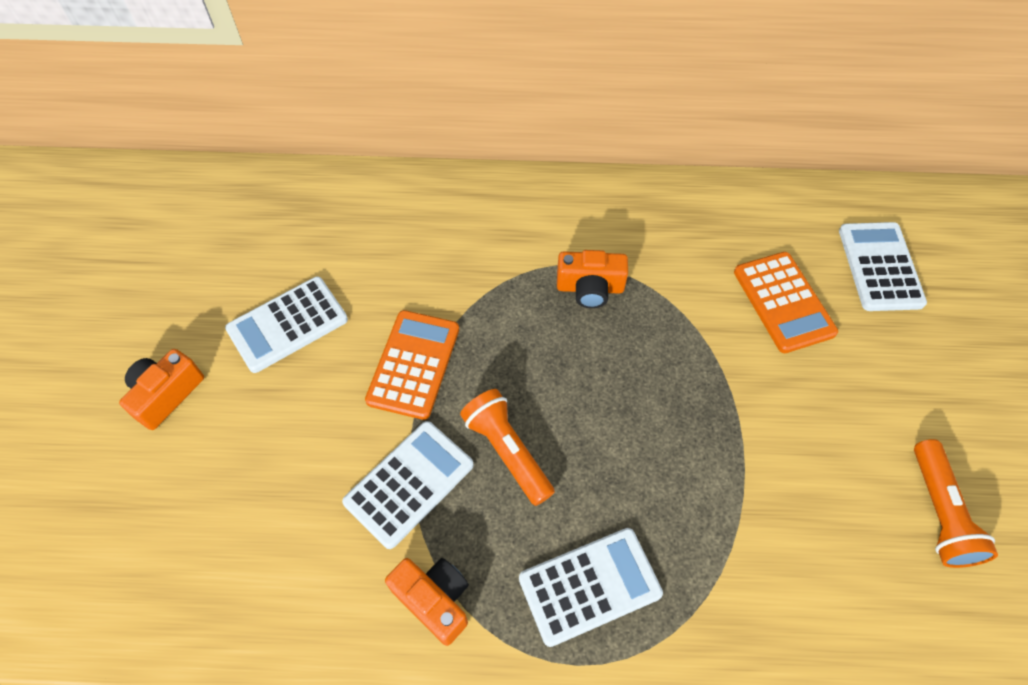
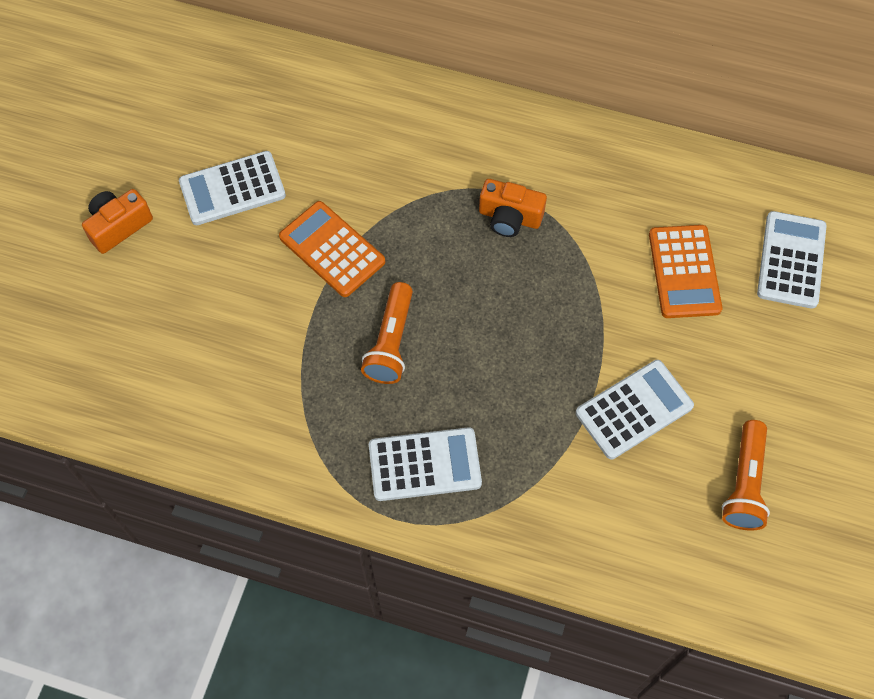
camera: 15 degrees right, 5 degrees up
white calculator [342,421,474,549] -> white calculator moved to [576,360,694,460]
orange calculator [365,310,459,420] -> orange calculator turned 75 degrees counterclockwise [279,201,385,297]
orange camera [385,558,469,646] -> none
orange flashlight [460,389,555,506] -> orange flashlight turned 150 degrees counterclockwise [361,282,413,384]

